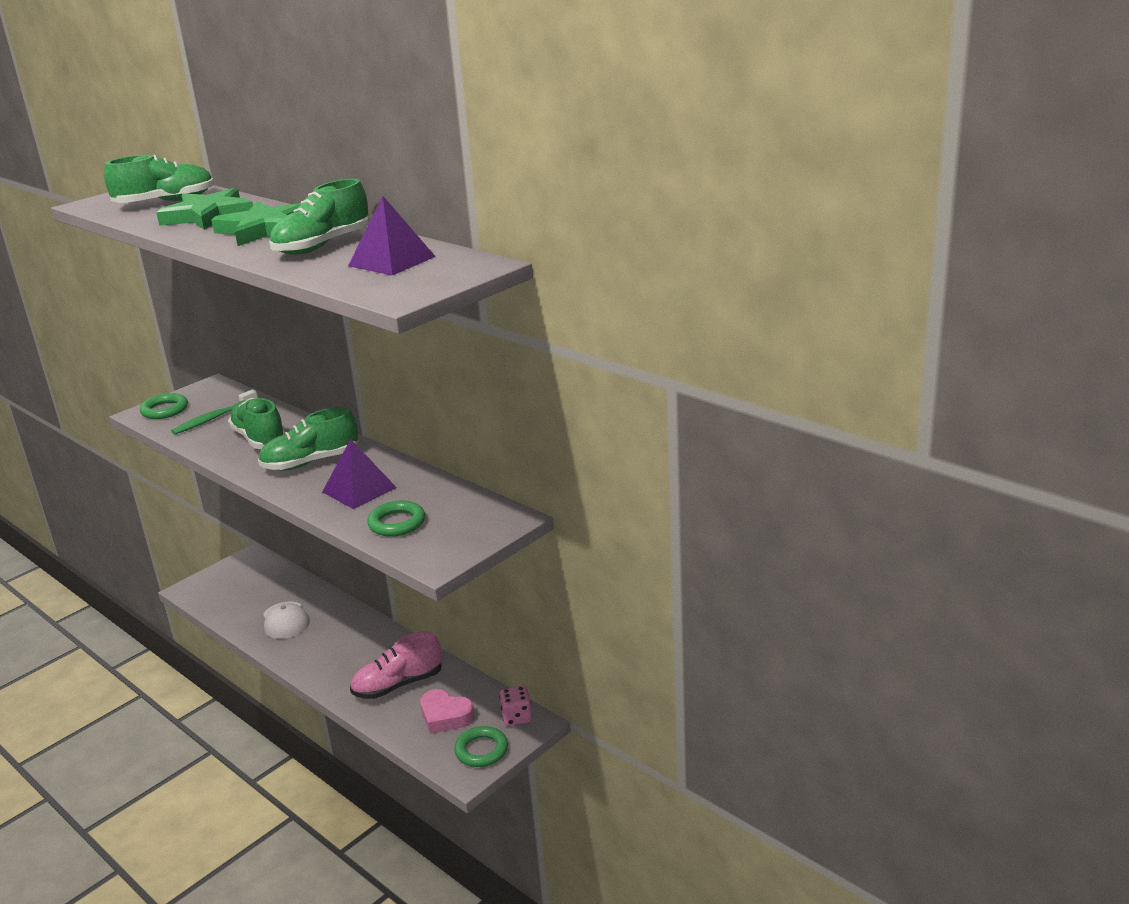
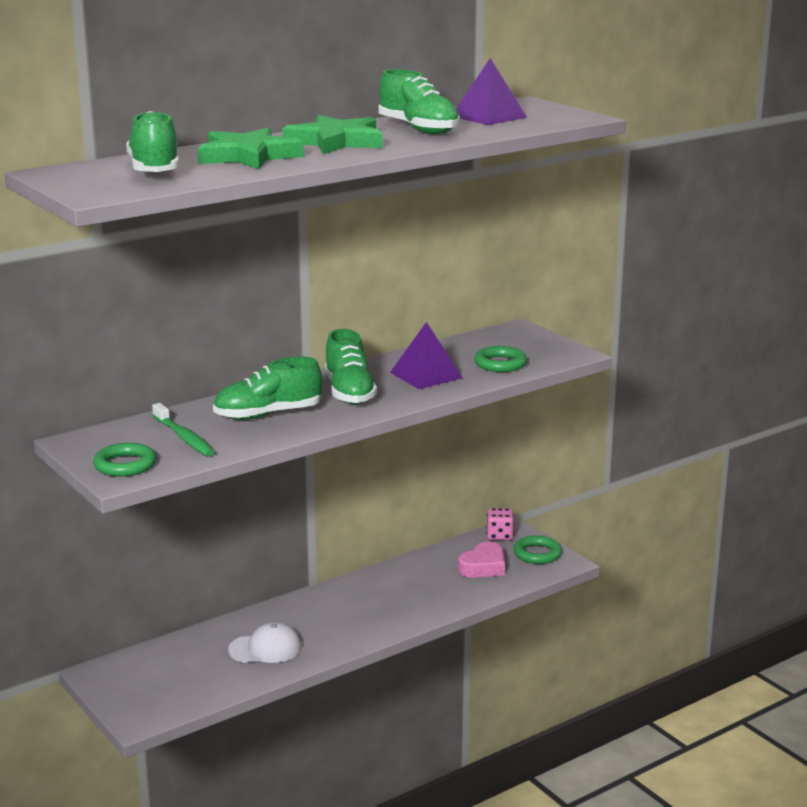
camera: 80 degrees left, 5 degrees down
pink shoe [350,631,442,699] -> none

